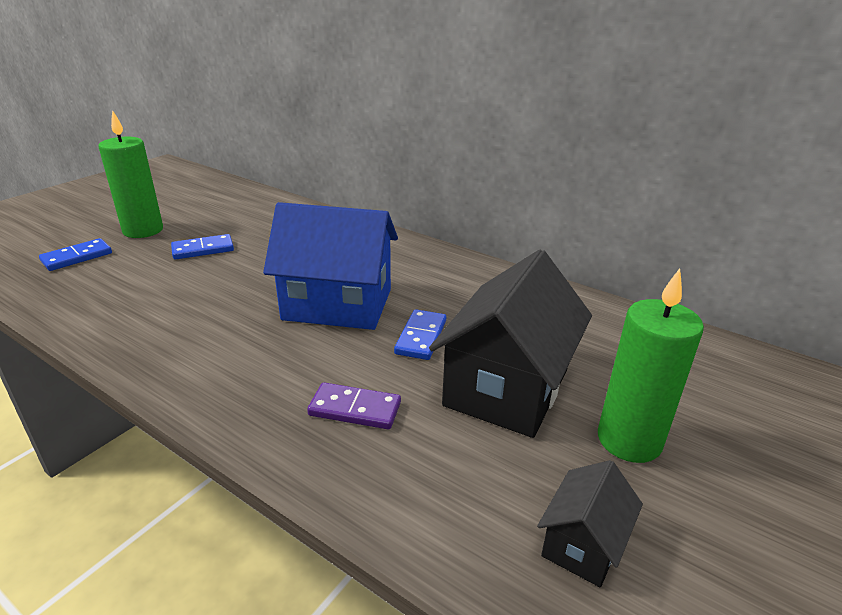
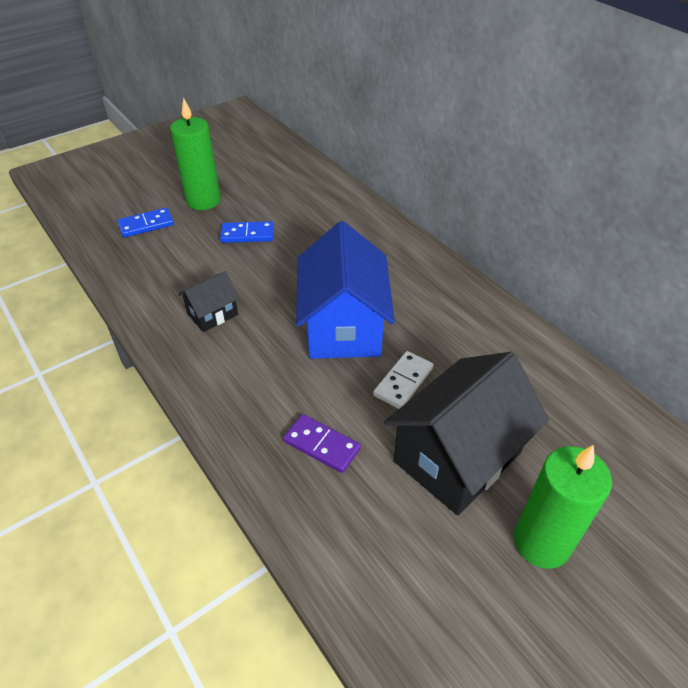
camera: 20 degrees right, 15 degrees up
blue house [263,202,398,330] -> blue house turned 60 degrees clockwise [296,221,395,359]
blue domino [394,309,446,360] -> white domino [373,351,433,409]
black house [537,460,643,587] -> black house moved to [178,271,240,332]

